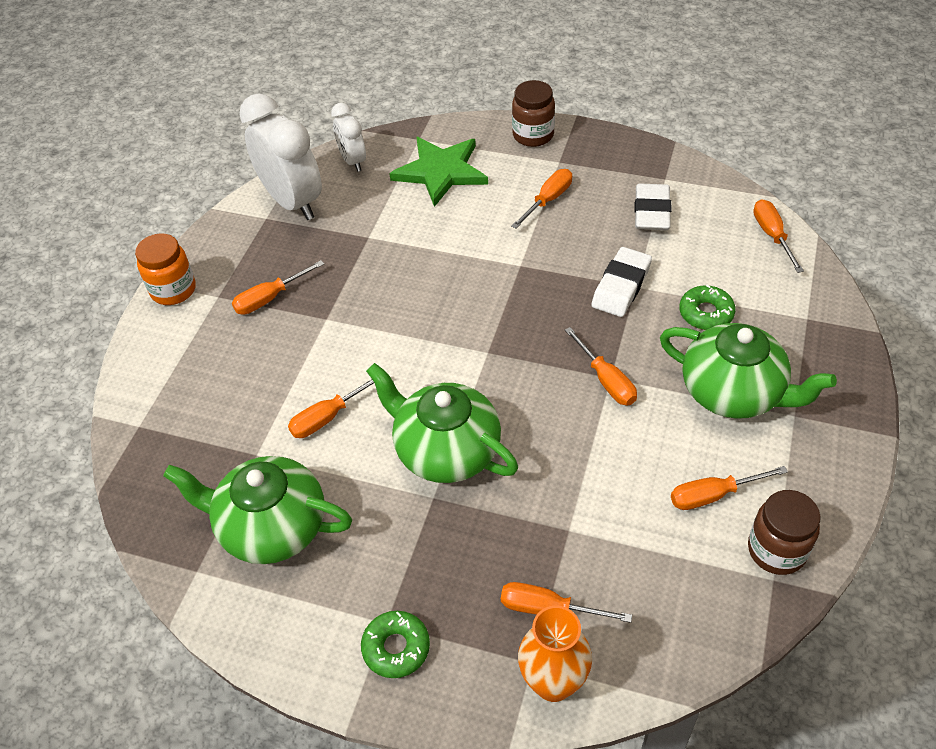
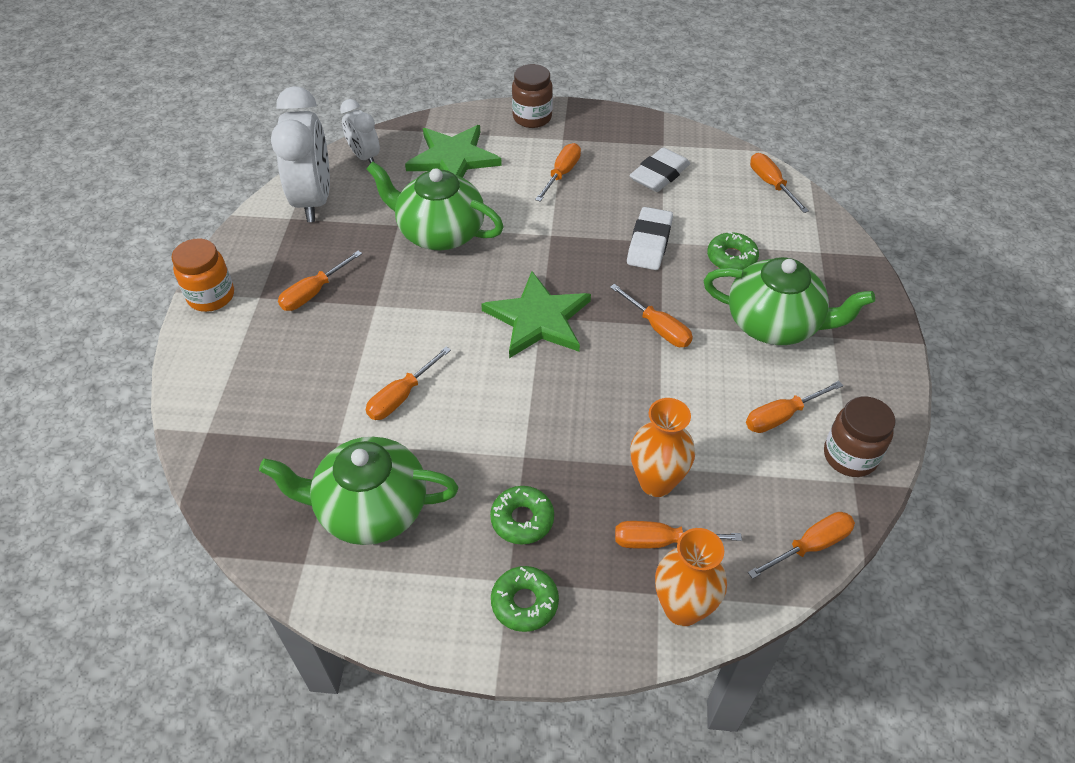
camera: 15 degrees left, 0 degrees up
white clock [239,93,322,220] -> white clock turned 45 degrees clockwise [271,86,330,222]
green teapot [366,363,518,483] -> green teapot moved to [367,161,504,250]
white eraser [634,183,671,230] -> white eraser turned 45 degrees clockwise [629,147,690,192]
none -> green star [481,271,591,358]
none -> green donut [490,486,554,545]
none -> orange vase [630,398,695,497]
none -> orange screwdriver [748,512,855,579]

